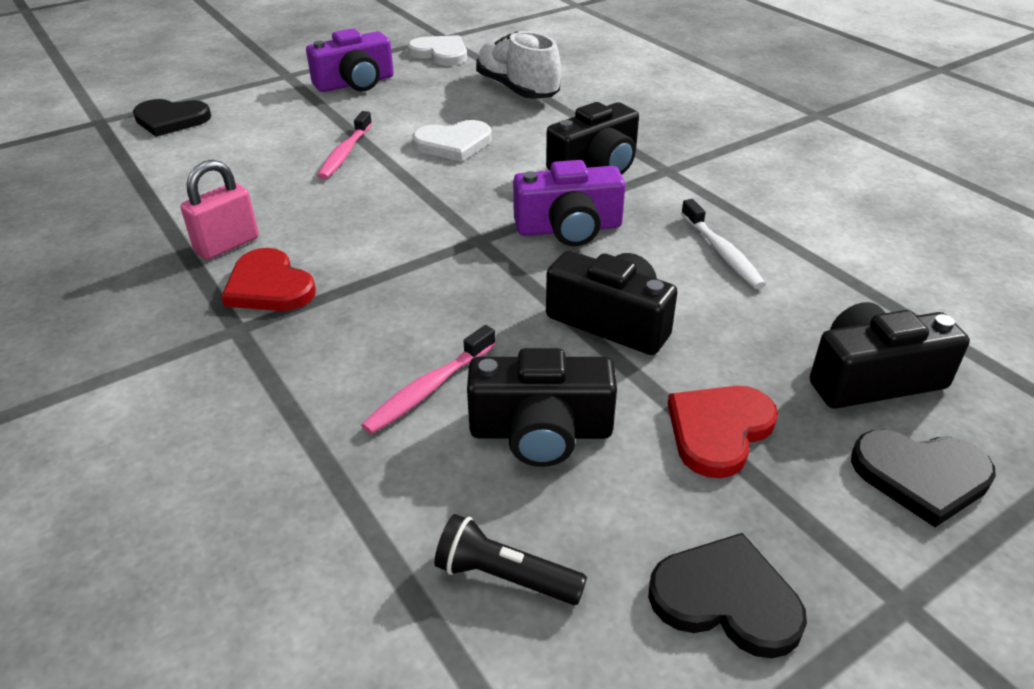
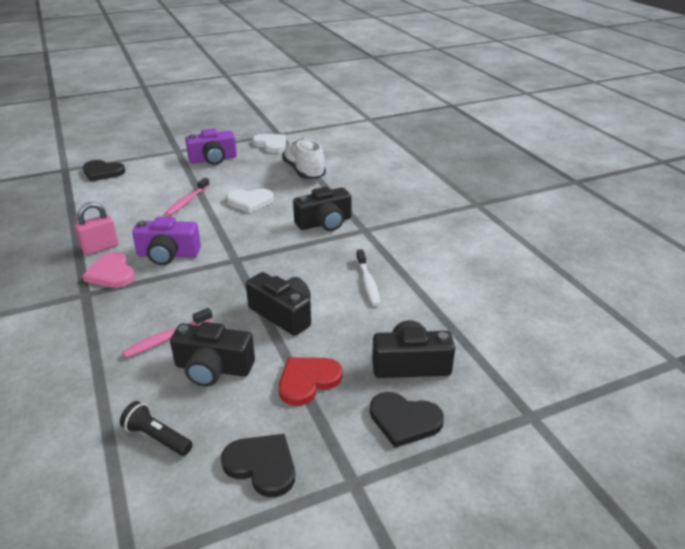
camera: 10 degrees right, 5 degrees down
red heart [221,248,316,311] -> pink heart [83,252,135,288]
purple camera [513,160,625,246] -> purple camera moved to [132,217,201,265]

